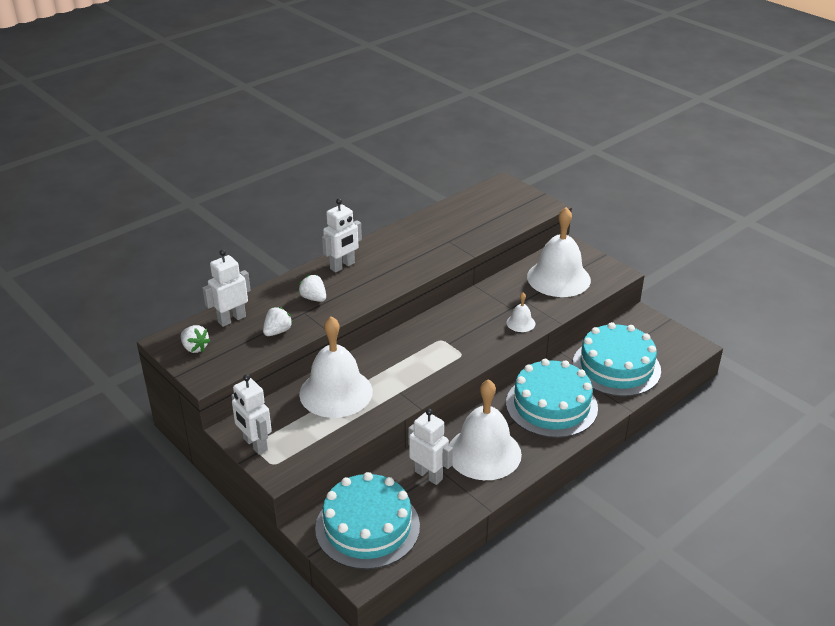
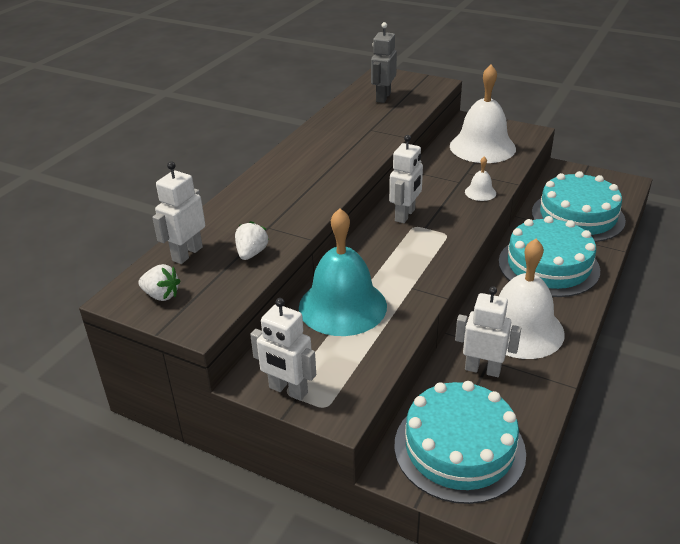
camera: 20 degrees left, 0 degrees up
white strawberry [298,274,326,302] -> none
white bell [299,316,373,418] -> turquoise bell [299,208,387,336]
white robot [322,198,362,272] -> white robot moved to [389,135,423,223]
none -> grey robot [371,22,397,103]

